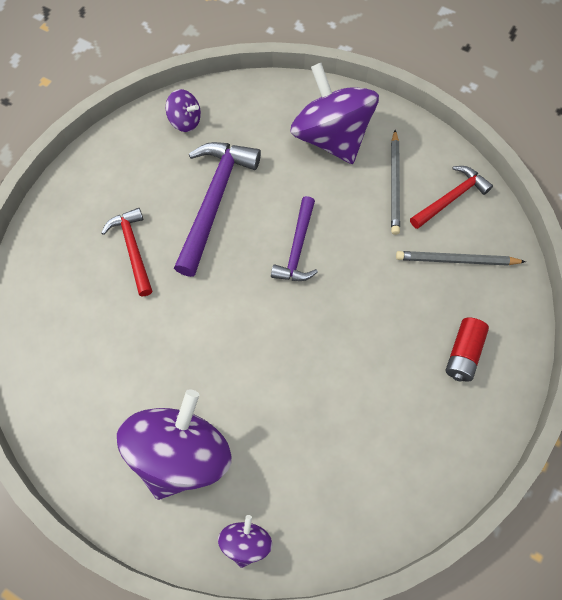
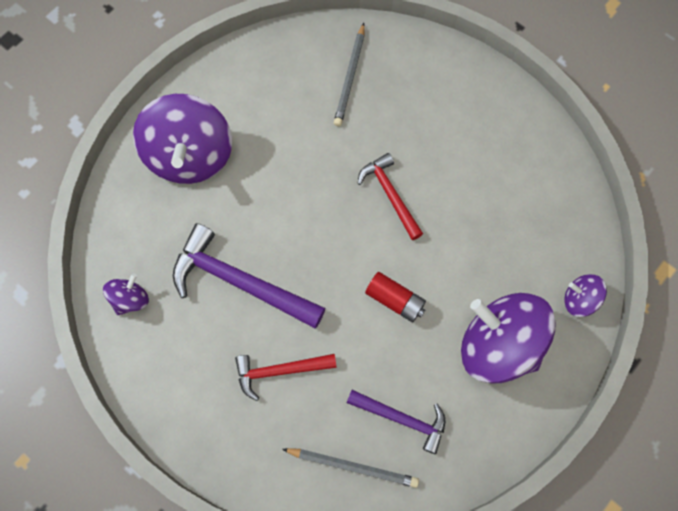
camera: 80 degrees left, 5 degrees up
purple hammer [271,196,318,281] -> purple hammer moved to [347,390,445,454]
purple spinning top [290,63,379,164] -> purple spinning top turned 75 degrees counterclockwise [133,94,232,184]
grey pencil [391,130,400,235] -> grey pencil moved to [282,448,419,488]
red hammer [410,166,493,229] -> red hammer moved to [357,153,423,240]
red battery [446,318,489,382] -> red battery moved to [365,272,426,322]

